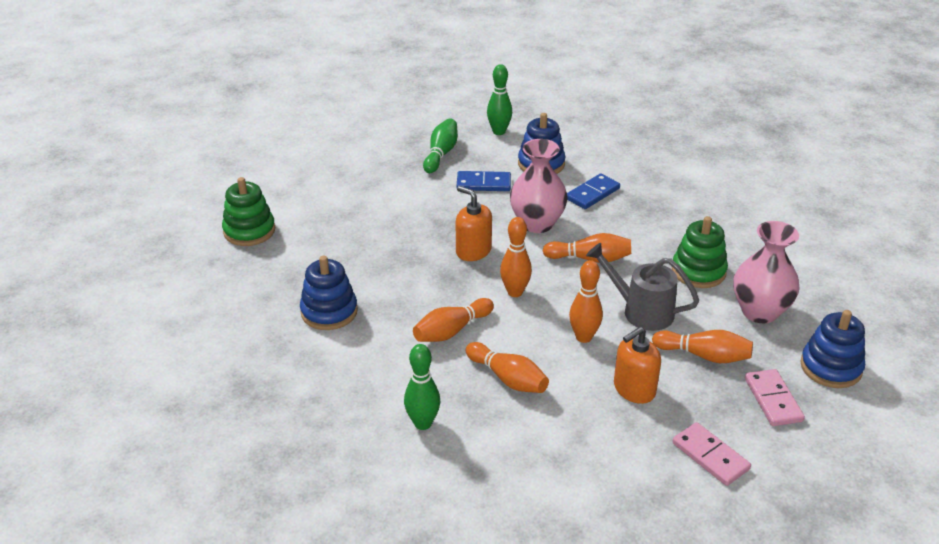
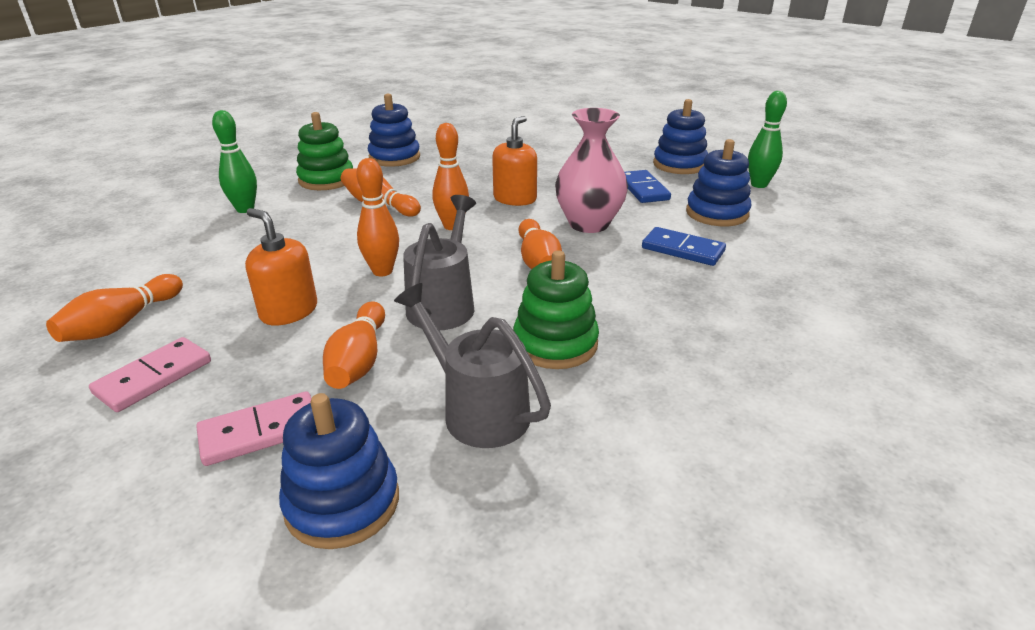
camera: 75 degrees right, 5 degrees down
green stacking toy [222,177,275,246] -> green stacking toy moved to [296,112,353,190]
green bowling pin [423,119,458,173] -> blue stacking toy [653,99,708,174]
orange bowling pin [466,342,549,393] -> orange bowling pin moved to [46,274,183,342]
pink vase [733,221,800,323] -> grey watering can [394,283,551,448]

